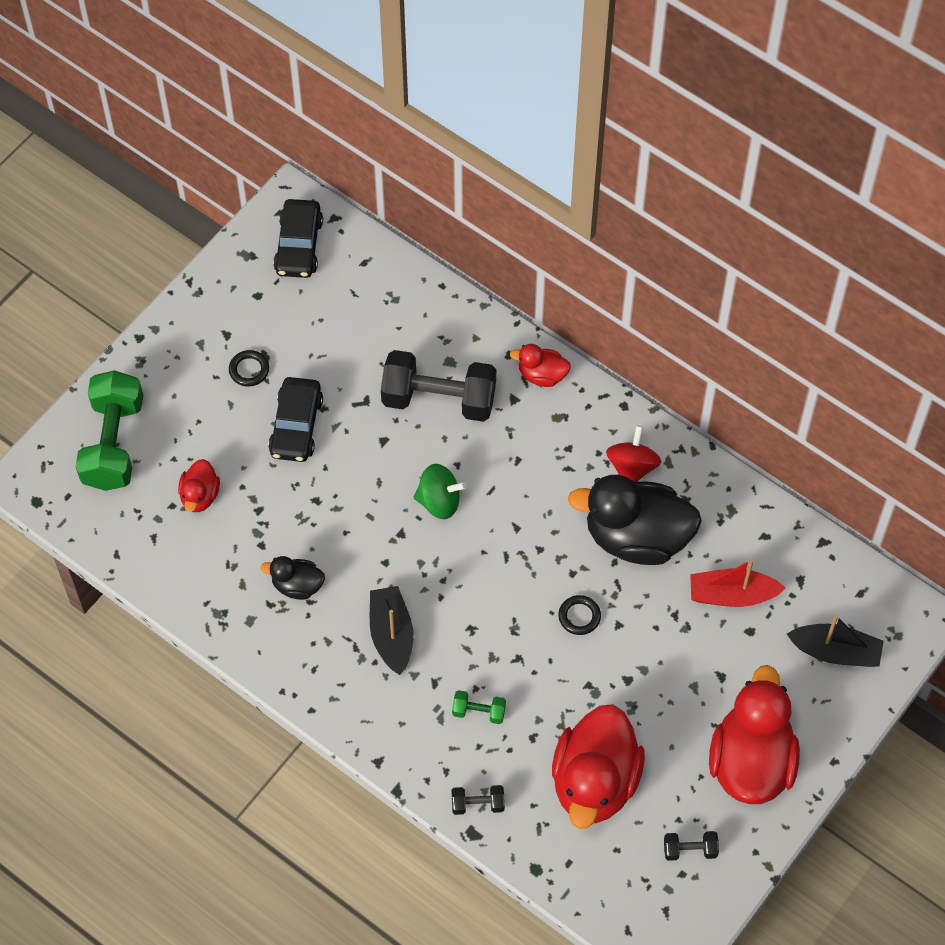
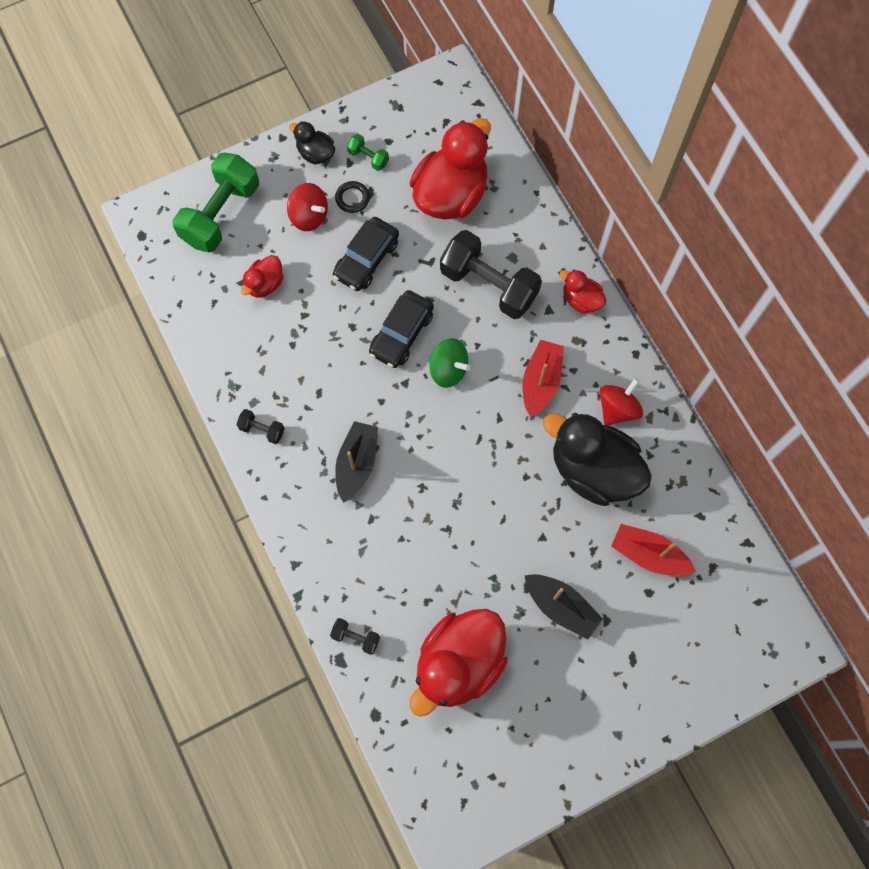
camera: 25 degrees right, 10 degrees up
black duck [261,556,325,600] -> black duck moved to [289,121,335,165]
black car [273,199,323,278] -> black car moved to [369,290,434,368]
green dumbbell [452,690,506,724] -> green dumbbell moved to [347,134,389,171]
black ring [558,595,601,635] -> none
black dumbbell [664,831,719,861] -> black dumbbell moved to [236,409,285,444]
red duck [709,665,800,804] -> red duck moved to [410,118,491,220]
black boat [787,615,884,667] -> black boat moved to [524,574,603,639]
none -> red spinning top [287,183,328,231]
none -> red boat [523,340,564,417]

